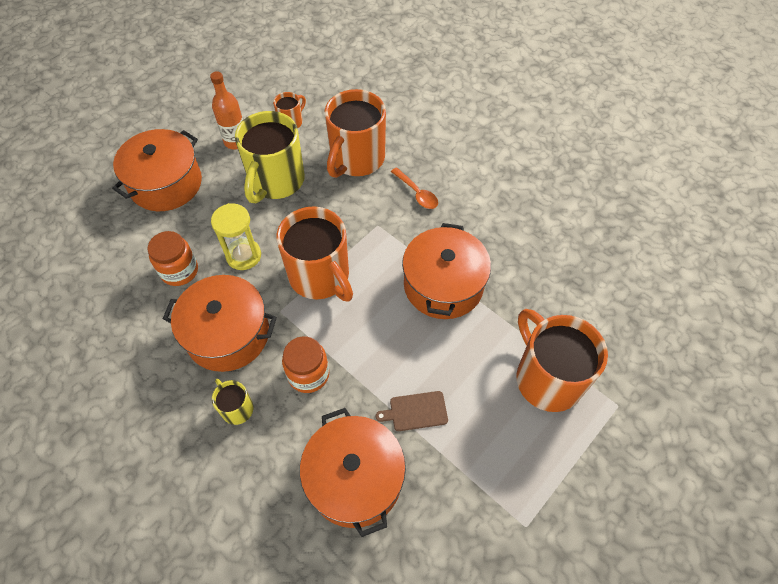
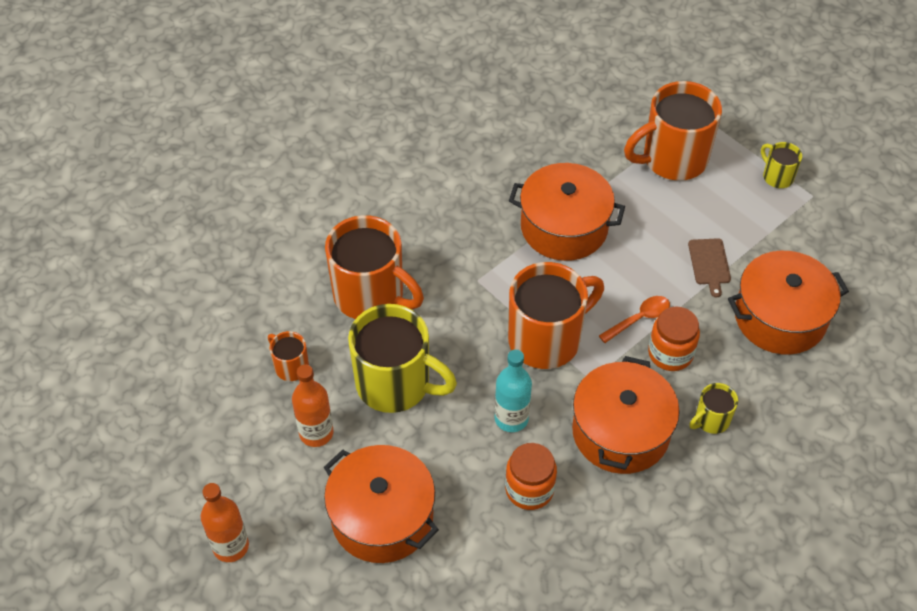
camera: 85 degrees left, 5 degrees down
yellow hourglass [211,203,261,270] -> turquoise bottle [495,349,532,432]
orange spoon [391,167,438,209] -> orange spoon moved to [599,296,670,343]
none -> orange bottle [201,483,249,562]
none -> yellow mug [761,142,802,188]

